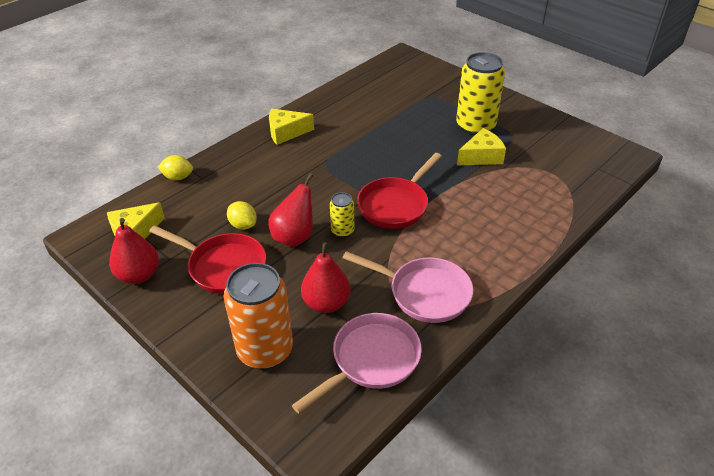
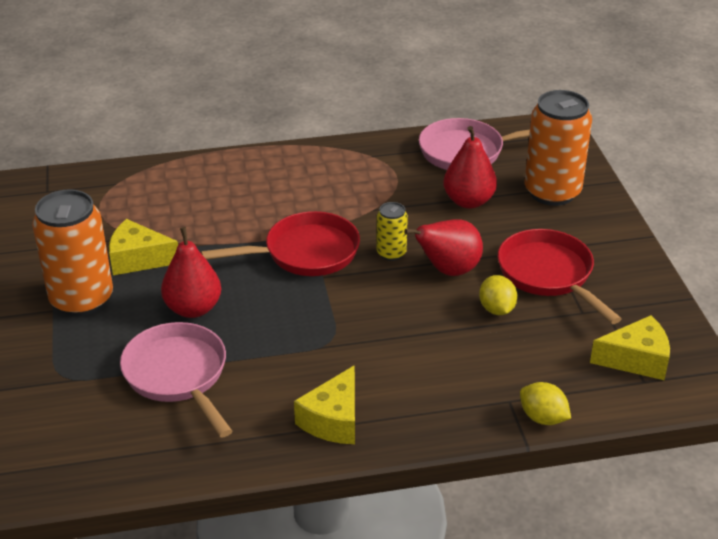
camera: 145 degrees left, 5 degrees down
red pear [109,218,159,284] -> red pear moved to [161,227,221,318]
yellow cheese [269,109,314,145] -> yellow cheese turned 90 degrees clockwise [294,365,355,444]
pink pan [342,251,473,323] -> pink pan moved to [120,322,232,438]
yellow can [456,52,505,136] -> orange can [32,189,113,317]

